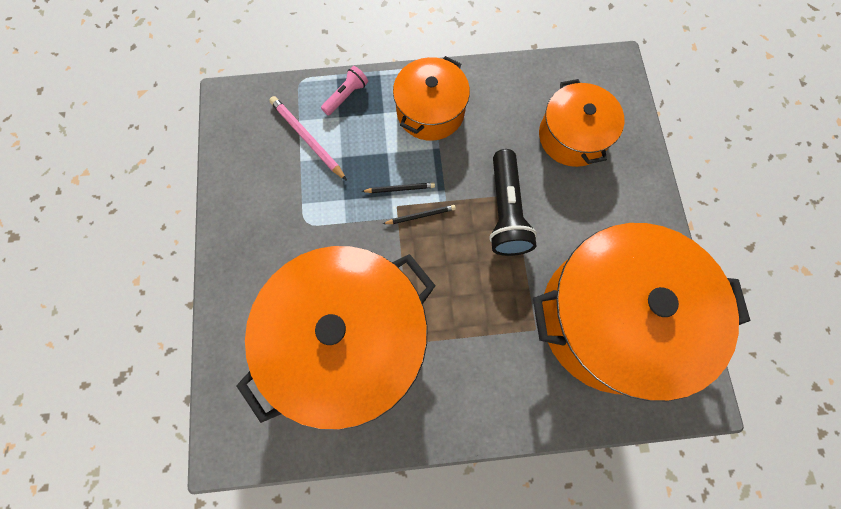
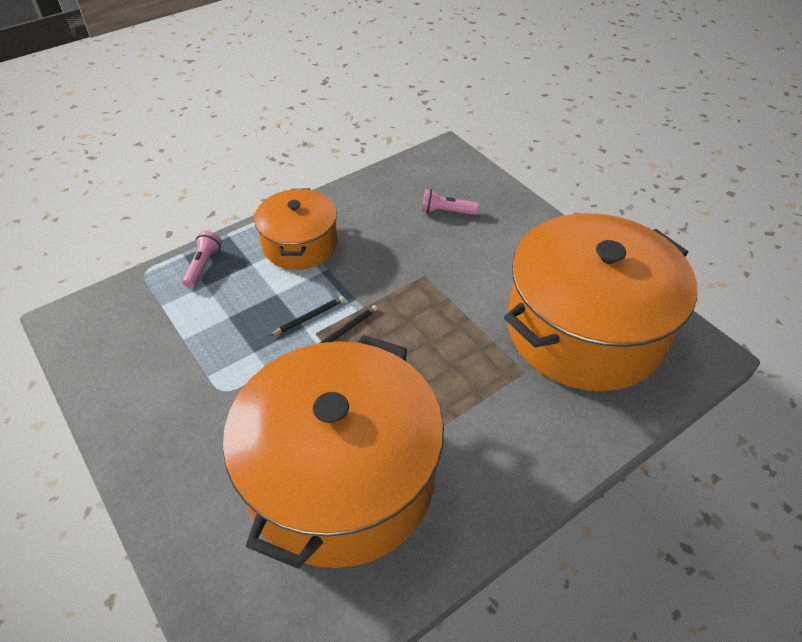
camera: 30 degrees left, 25 degrees down
pink pencil [269,96,347,181] -> none
black flashlight [489,149,537,256] -> none
orange pot [539,79,625,167] -> pink flashlight [422,189,479,215]

